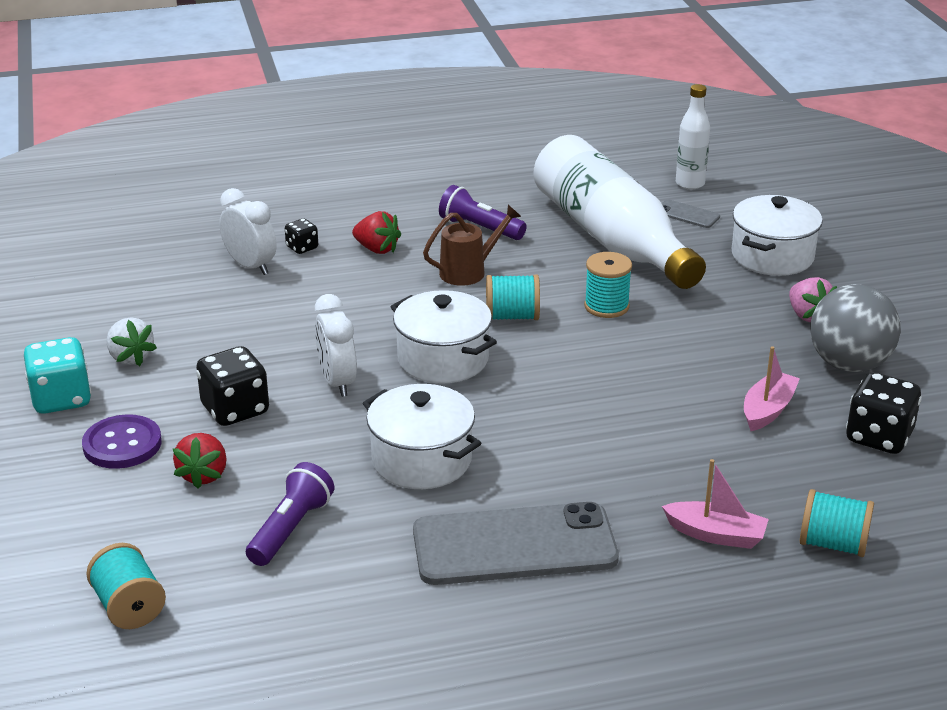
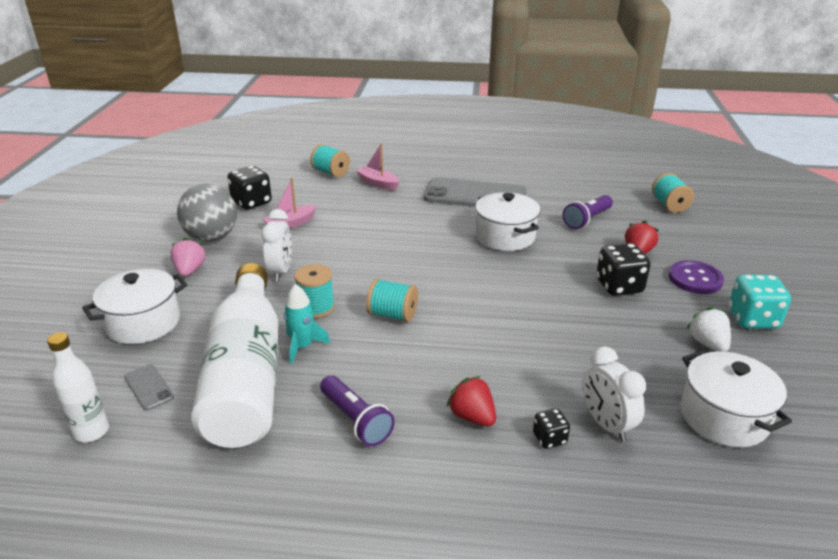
camera: 160 degrees left, 0 degrees up
white clock [315,294,357,397] -> white clock moved to [261,209,292,282]
white pot [391,290,497,384] -> white pot moved to [681,350,792,447]
brown watering can [423,205,521,286] -> none
none -> turquoise rocket [284,284,330,364]

